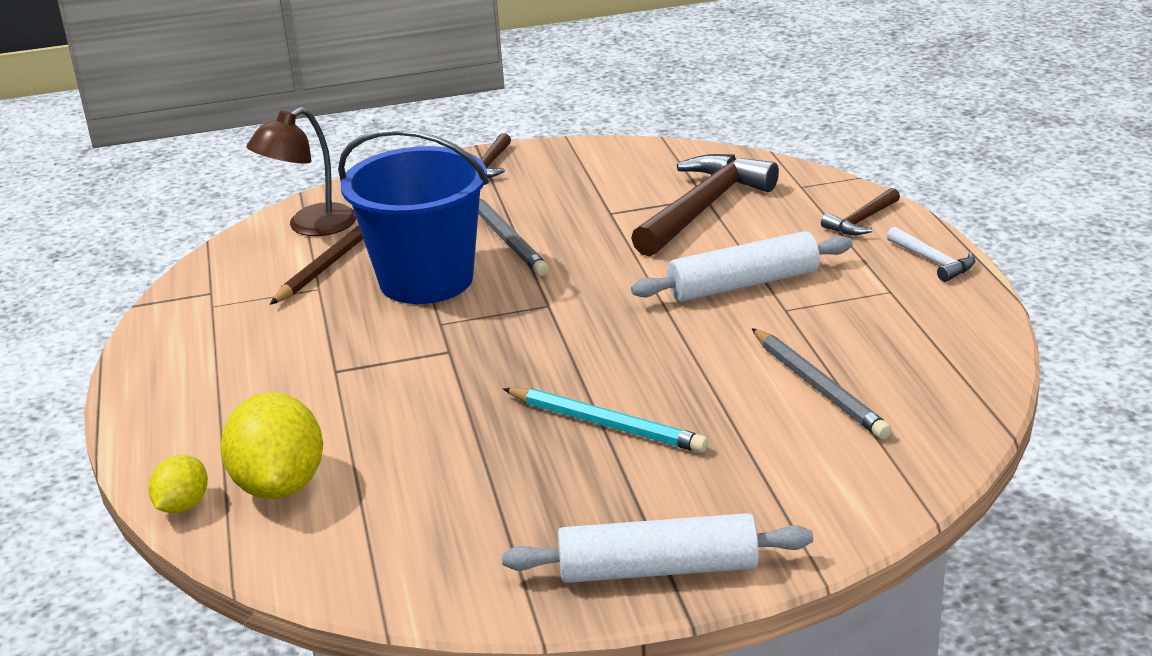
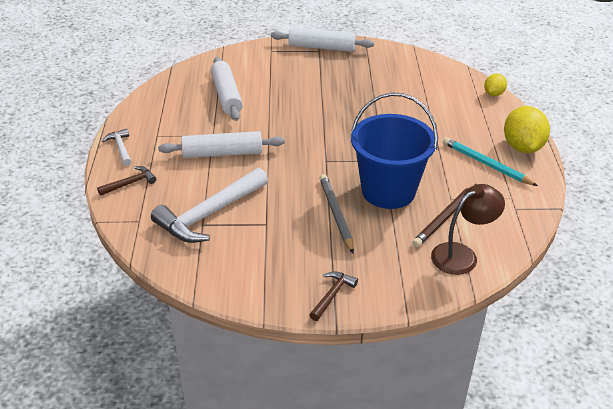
camera: 170 degrees left, 10 degrees up
yellow lemon [220,392,323,499] -> yellow lemon moved to [504,106,550,153]
turquoise pencil [503,388,708,453] -> turquoise pencil moved to [443,137,538,186]
brown hammer [631,154,779,256] -> white hammer [151,168,268,243]
grey pencil [752,328,892,439] -> white rolling pin [211,57,243,121]

